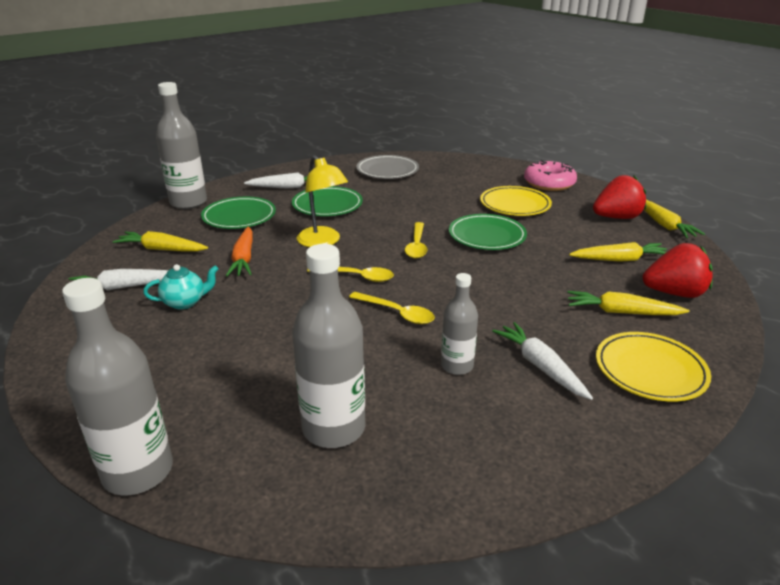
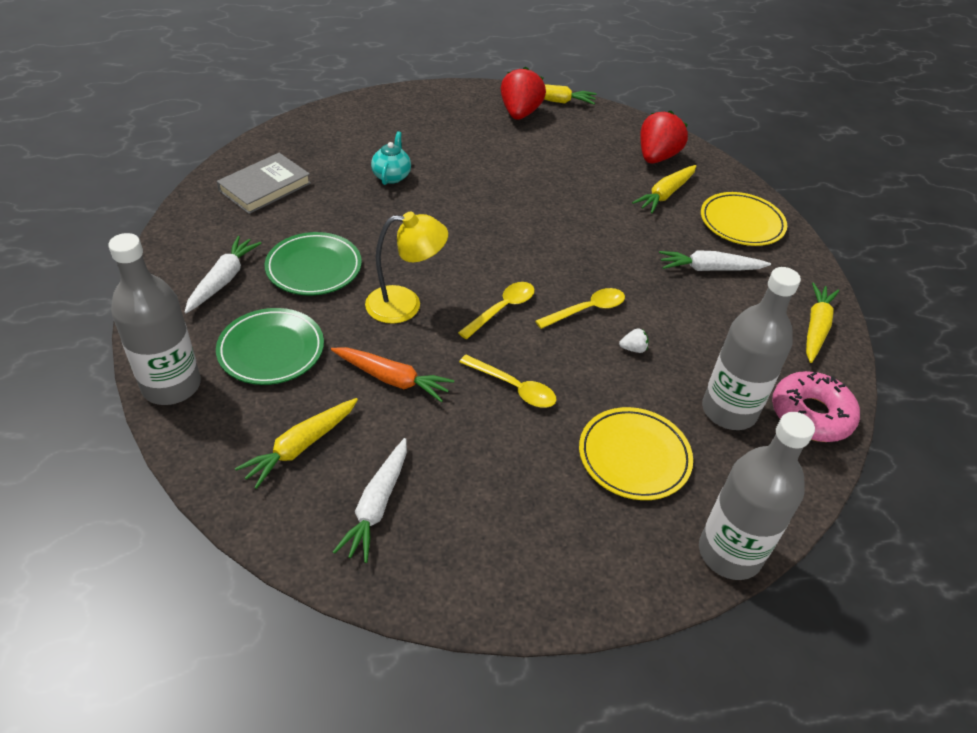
camera: 65 degrees left, 15 degrees up
turquoise teapot [143,264,218,310] -> turquoise teapot moved to [371,131,411,185]
grey plate [356,155,419,179] -> grey book [217,153,311,214]
yellow spoon [405,222,427,258] -> yellow spoon moved to [459,355,557,408]
grey bottle [441,273,478,375] -> none
green plate [449,214,527,250] -> none
yellow plate [480,186,552,216] -> yellow plate moved to [579,407,693,500]
pink donut [524,160,577,191] -> pink donut moved to [772,371,860,442]
yellow carrot [569,242,667,262] -> yellow carrot moved to [806,283,839,363]
none -> white strawberry [619,328,649,353]

